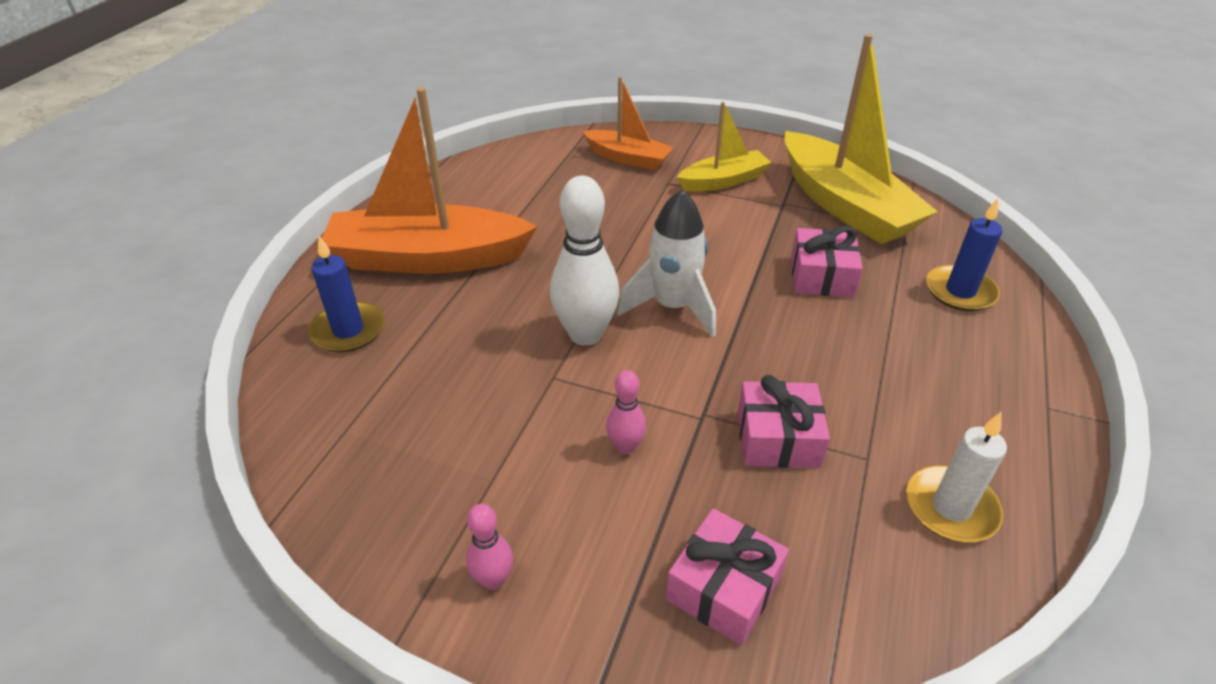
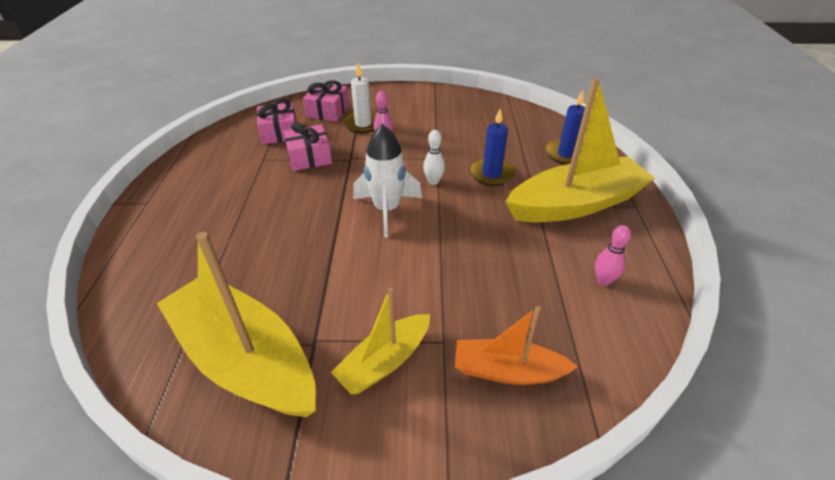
camera: 160 degrees right, 0 degrees up
orange boat [322,87,538,274] -> yellow boat [505,78,655,222]
pink bowling pin [466,504,513,590] -> pink bowling pin moved to [595,225,631,286]
white bowling pin [550,175,619,346] -> white bowling pin [423,130,445,185], size x0.51
pink gift [791,226,863,297] -> pink gift moved to [256,99,296,144]
white candle [906,412,1007,542] -> white candle moved to [343,63,376,134]
blue candle [926,198,1002,311] -> blue candle moved to [469,108,516,186]

